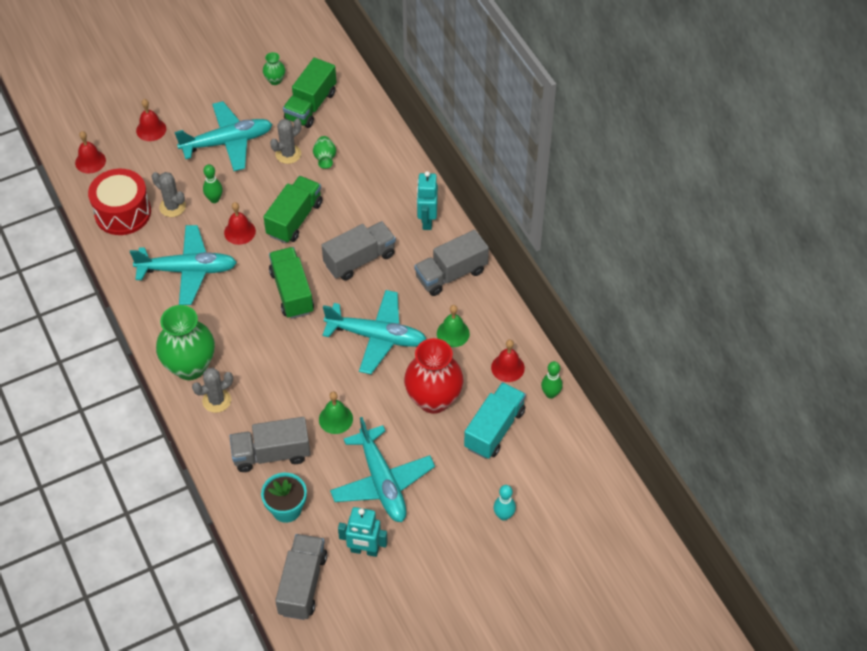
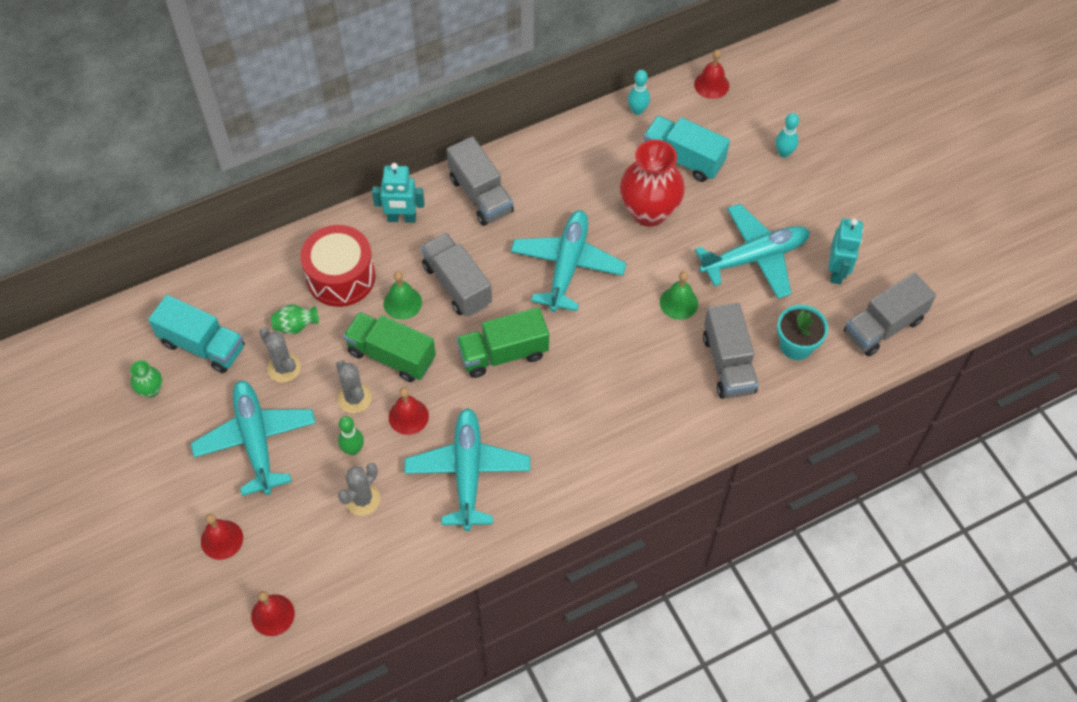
camera: 90 degrees left, 5 degrees up
red drum [88,169,151,235] -> red drum moved to [300,225,375,307]
green vase [156,305,215,380] -> none
grey cactus [192,368,233,413] -> grey cactus moved to [336,360,372,413]
grey truck [275,534,327,620] -> grey truck turned 45 degrees counterclockwise [844,273,936,357]
green truck [283,58,337,128] -> turquoise truck [148,295,244,373]
green bell [437,305,470,347] -> green bell moved to [384,271,422,320]
red bell [491,340,525,382] -> red bell moved to [694,49,729,99]
green bowling pin [541,361,563,399] -> turquoise bowling pin [628,70,650,115]

